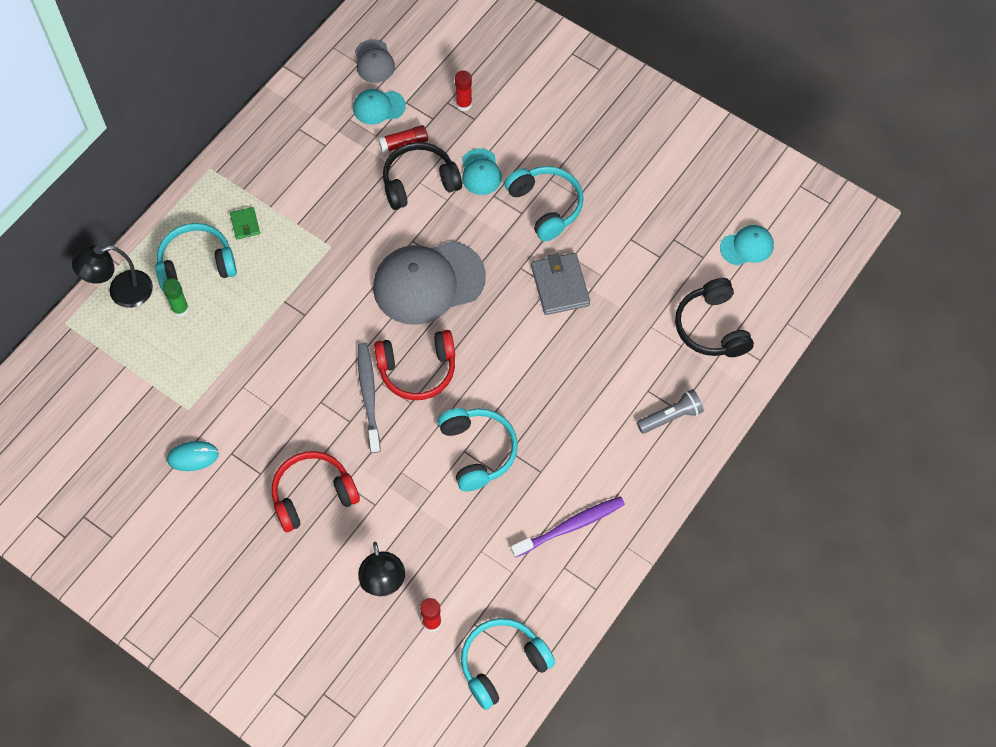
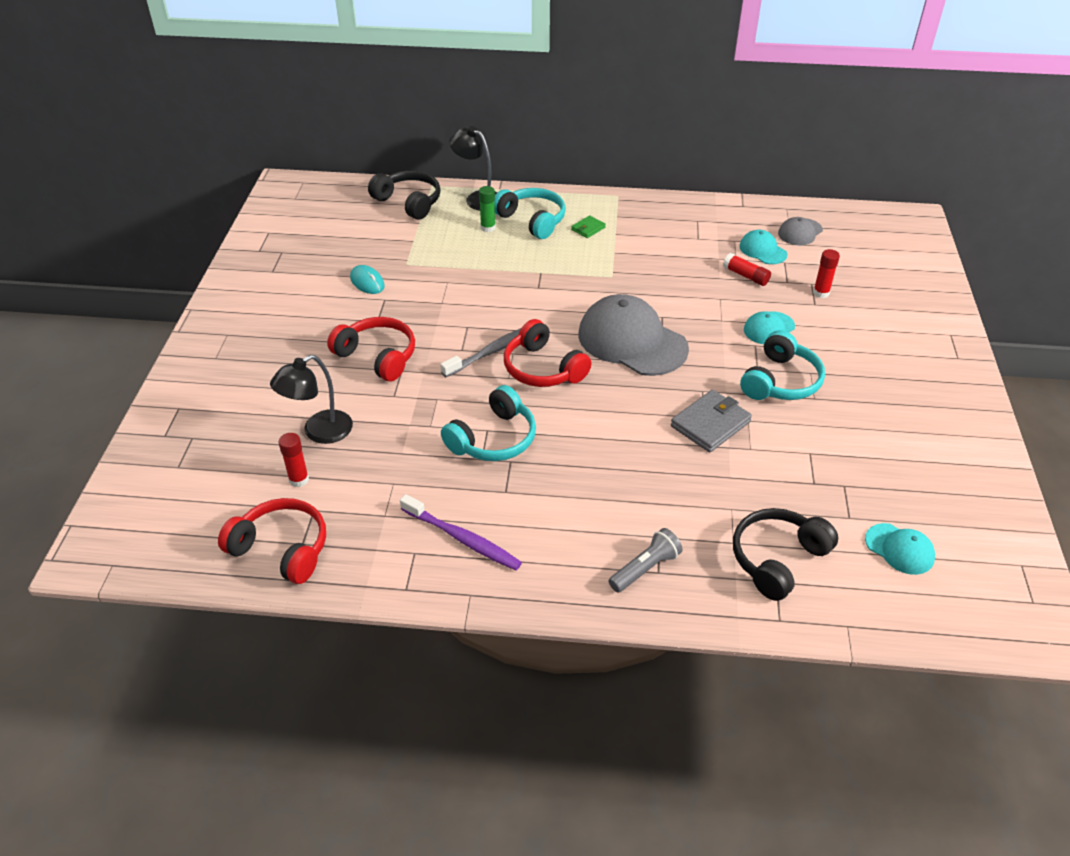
camera: 60 degrees right, 20 degrees down
black headphones [383,142,462,210] -> black headphones moved to [368,171,441,220]
turquoise headphones [461,618,555,710] -> red headphones [218,498,326,584]
grey flashlight [637,389,704,434] -> grey flashlight turned 75 degrees counterclockwise [609,528,683,593]

